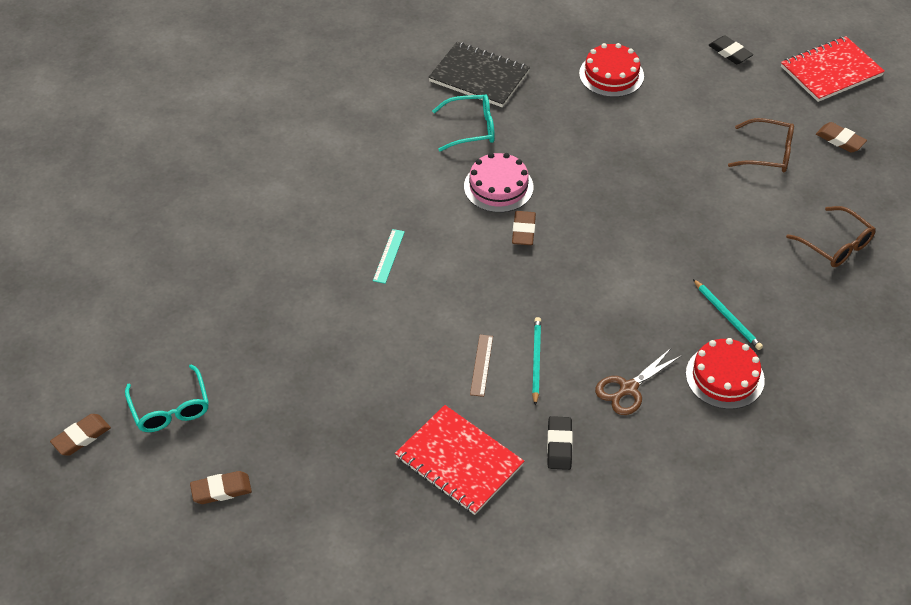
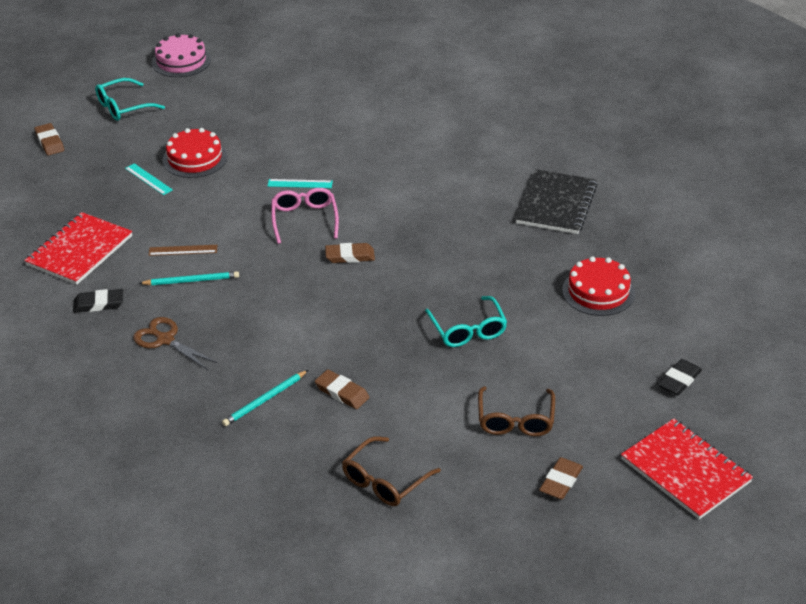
camera: 80 degrees right, 10 degrees down
brown eraser [50,414,111,456] -> brown eraser moved to [315,370,370,409]
turquoise glasses [432,94,495,152] -> turquoise glasses moved to [425,296,507,347]
pink cake [464,153,533,213] -> pink cake moved to [152,33,211,77]
red cake [686,338,765,409] -> red cake moved to [162,128,227,178]
none -> turquoise ruler [125,163,173,195]
none -> pink glasses [271,188,339,244]

